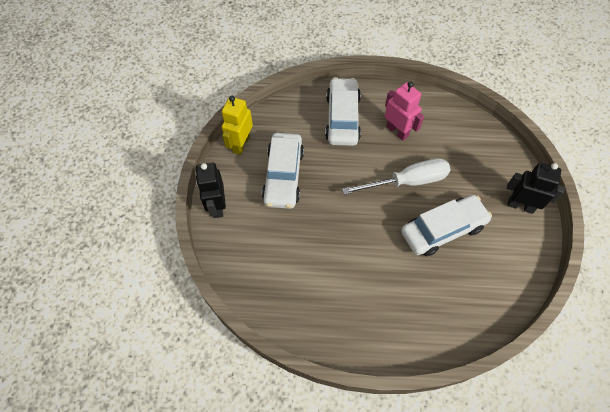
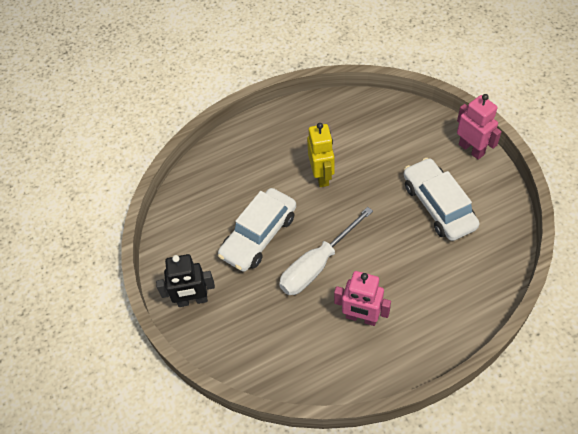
camera: 155 degrees right, 5 degrees down
black robot [195,163,226,218] -> pink robot [457,94,502,160]
yellow robot [222,96,253,155] -> yellow robot moved to [307,123,335,187]
white car [325,77,361,146] -> none

